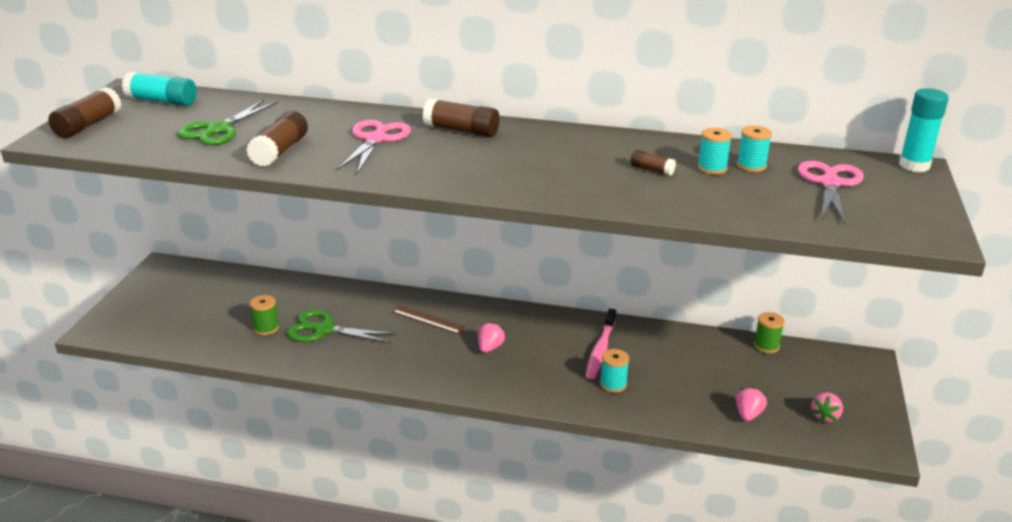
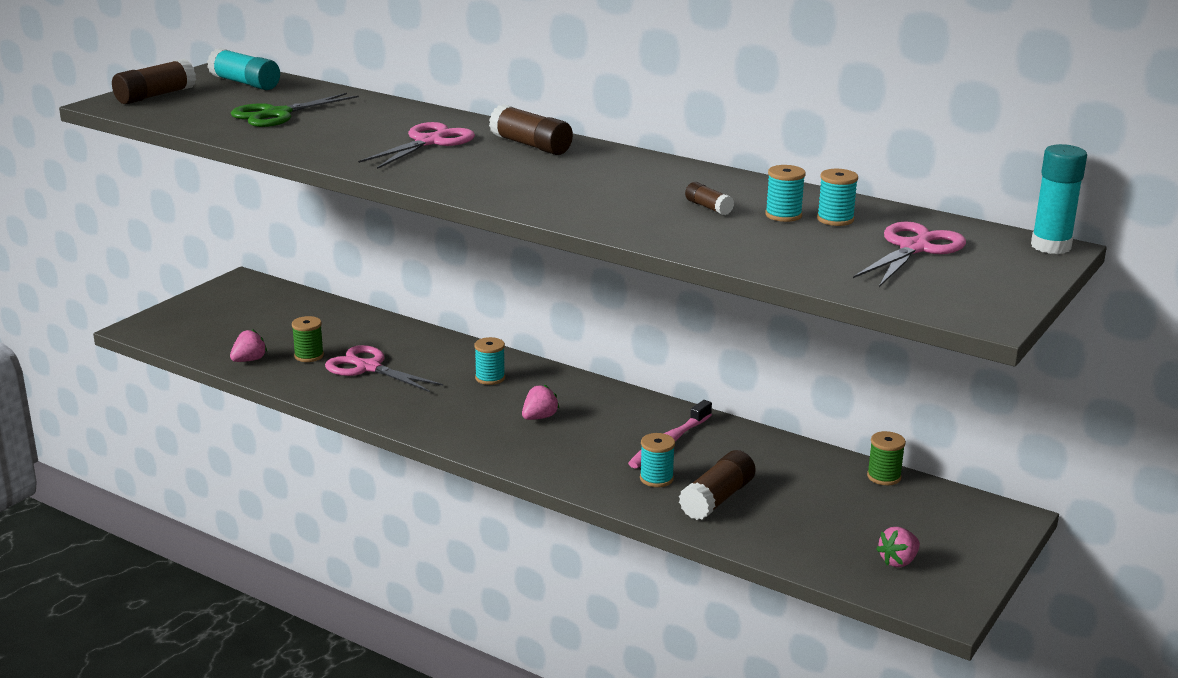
camera: 20 degrees right, 5 degrees down
brown glue stick [246,111,308,167] -> brown glue stick moved to [679,450,756,520]
green scissors [287,310,396,343] -> pink scissors [325,345,443,392]
brown ruler [392,305,466,334] -> turquoise spool [474,337,505,385]
pink strawberry [736,387,767,421] -> pink strawberry moved to [230,329,267,362]

